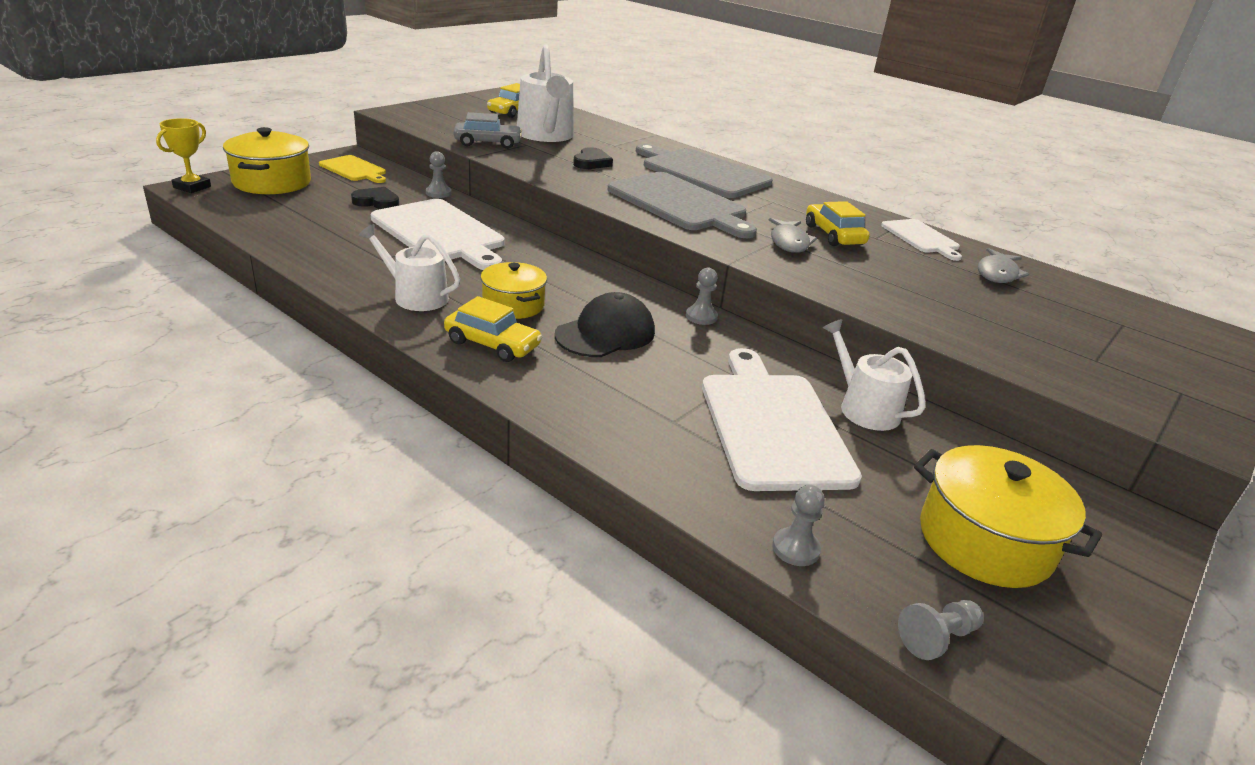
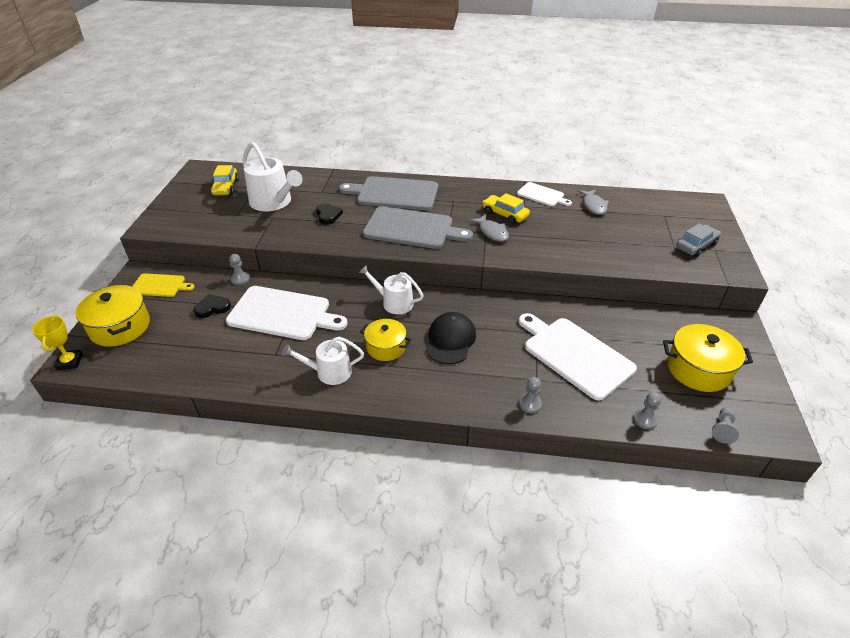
camera: 30 degrees left, 10 degrees up
yellow car [444,296,542,362] -> none
grey car [454,112,522,149] -> grey car moved to [676,224,721,257]
grey pawn [686,268,718,325] -> grey pawn moved to [519,377,542,413]
white watering can [823,319,926,431] -> white watering can moved to [359,265,424,314]

